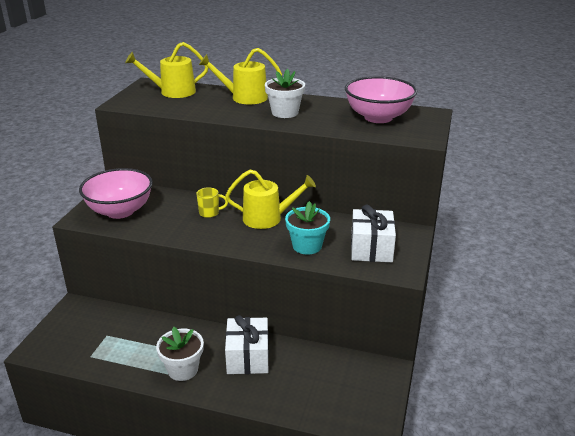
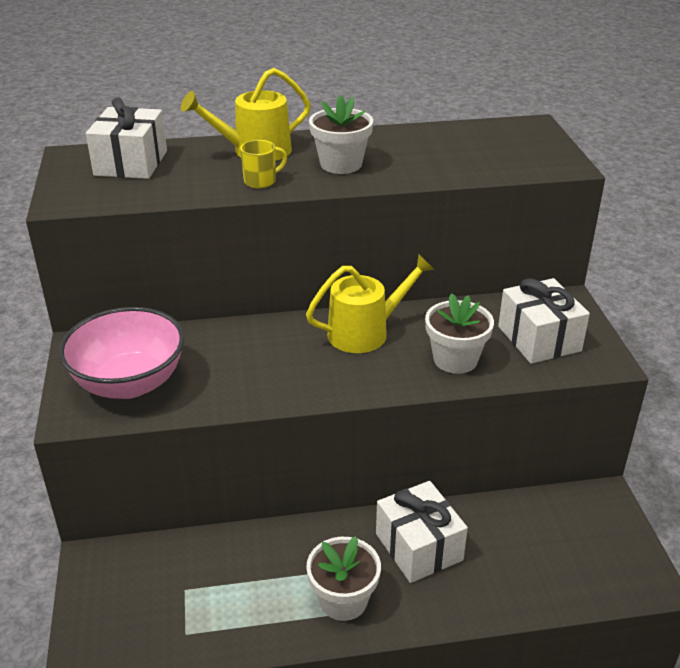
camera: 25 degrees left, 5 degrees up
yellow watering can [125,42,208,98] -> white gift [86,97,167,179]
yellow mug [196,187,228,218] -> yellow mug moved to [240,140,287,189]
turquoise flower pot [285,201,330,255] -> white flower pot [425,293,494,374]
pink bowl [345,76,417,123] -> none

